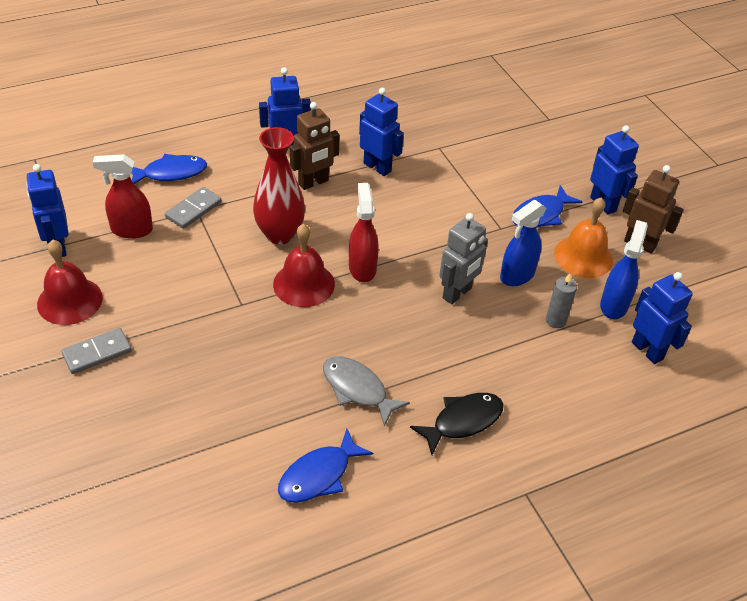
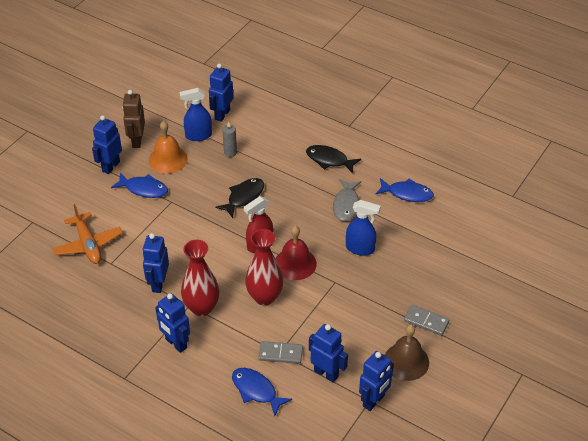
camera: 120 degrees left, 0 degrees up
red bell [37,240,103,325] -> brown bell [385,324,429,381]
red spray bottle [93,154,153,239] -> blue robot [309,324,348,383]
brown robot [290,102,340,190] -> red vase [181,240,219,316]
grey robot [439,213,488,304] -> black fish [216,178,264,218]
blue spray bottle [500,200,546,286] -> blue spray bottle moved to [346,200,381,256]
none -> orange plane [52,204,123,264]

